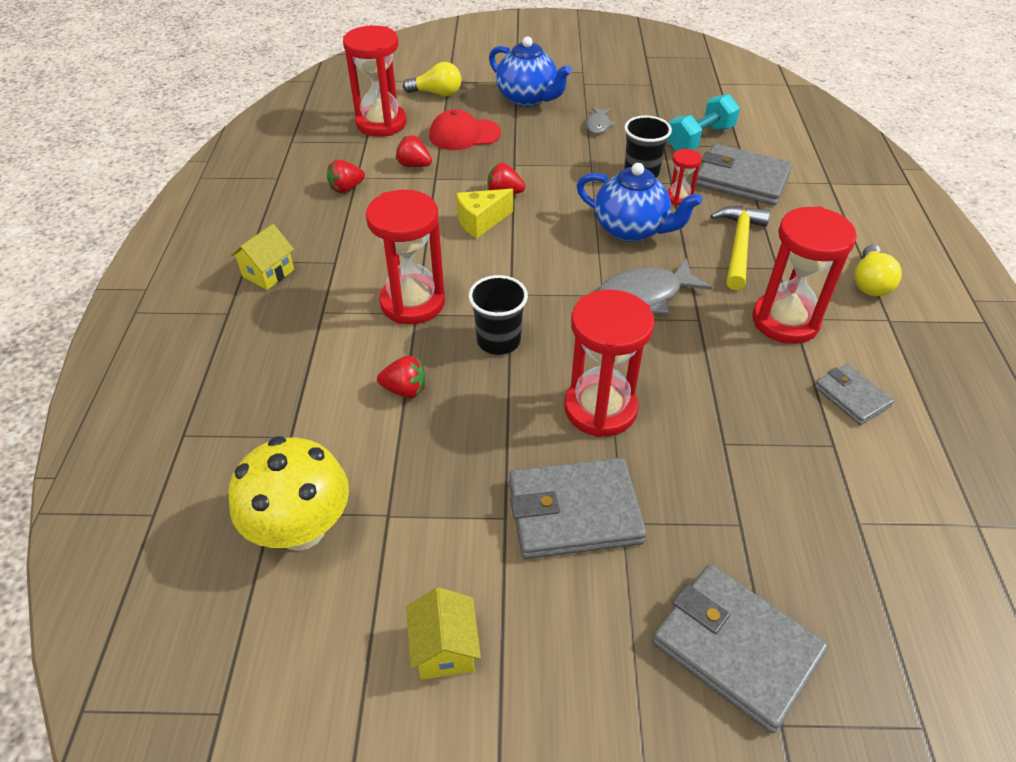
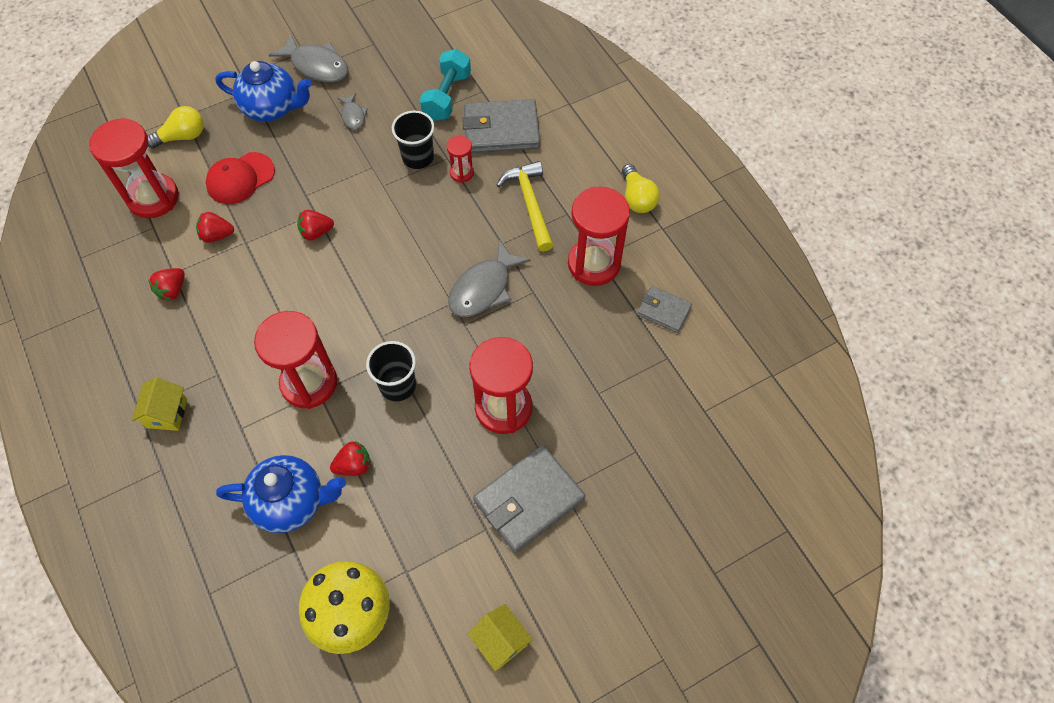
camera: 30 degrees left, 15 degrees up
yellow cheese [456,189,513,238] -> none
blue teapot [577,163,702,242] -> blue teapot moved to [216,455,346,533]
grey wallet [652,564,828,733] -> none
none -> grey fish [269,33,348,83]

